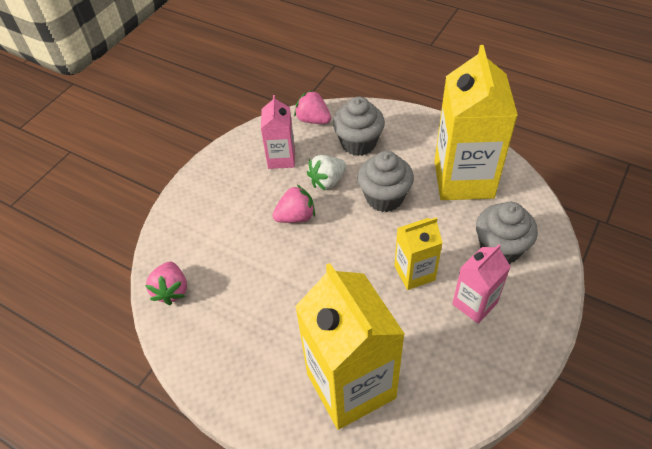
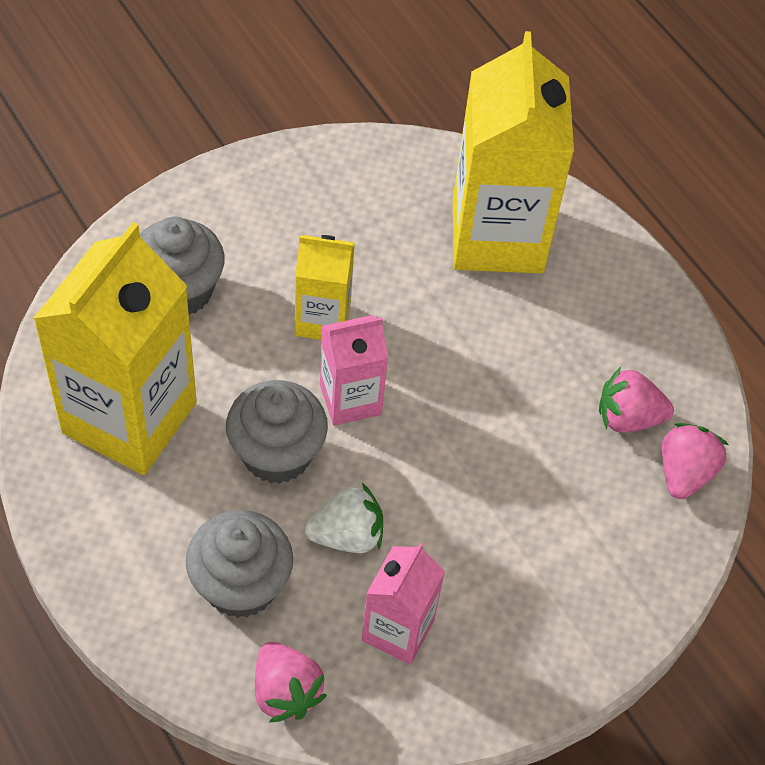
camera: 160 degrees left, 5 degrees up
pink strawberry [272,185,315,223] -> pink strawberry moved to [599,367,674,433]
pink carton [452,244,511,324] -> pink carton moved to [320,315,388,426]

